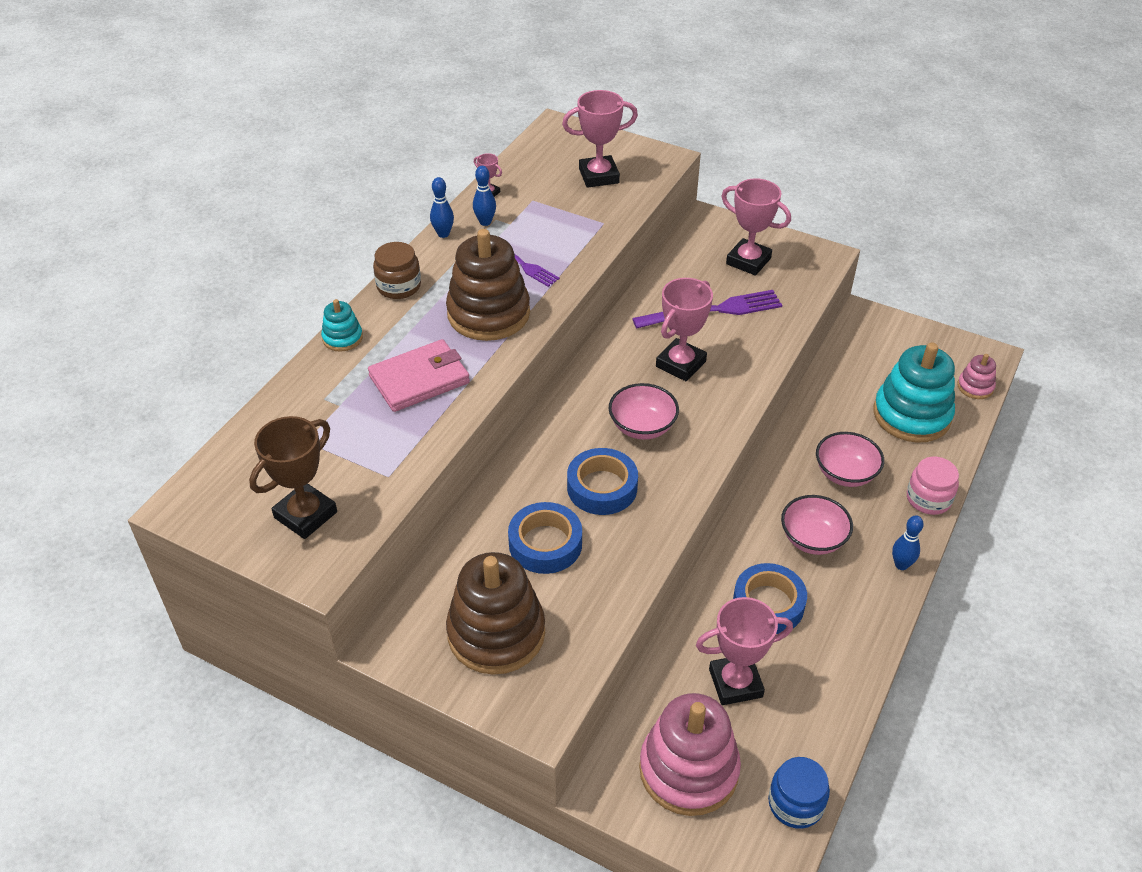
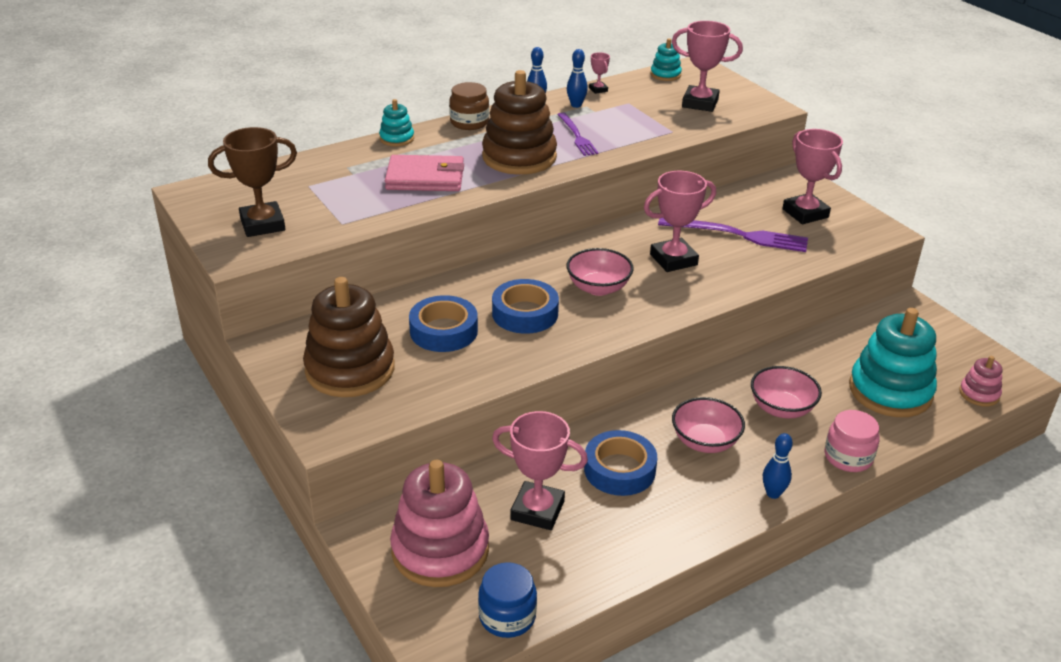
camera: 30 degrees right, 10 degrees down
none -> turquoise stacking toy [651,38,682,81]

